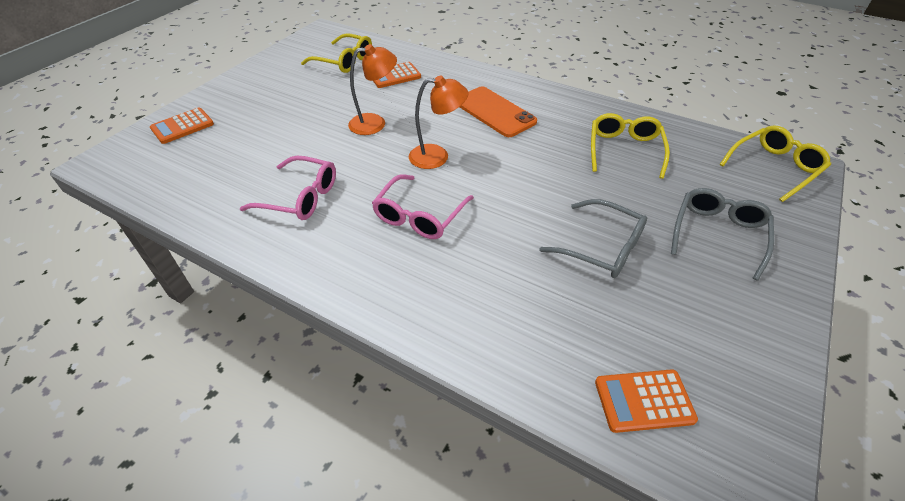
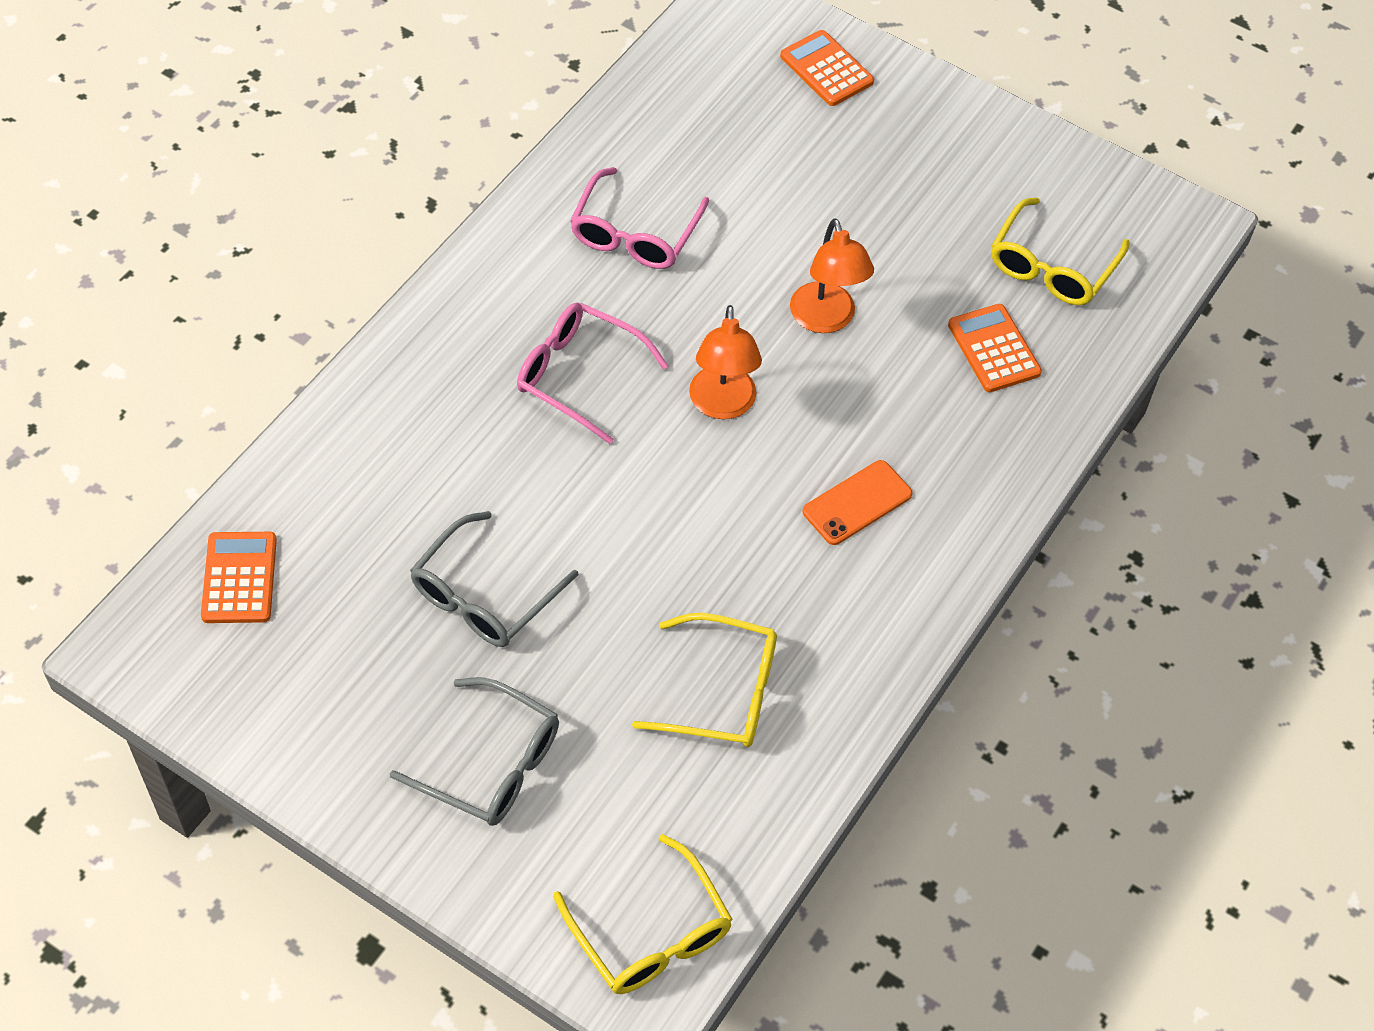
camera: 90 degrees right, 10 degrees up
orange phone [460,86,537,137] -> orange phone [803,460,912,545], size x0.66

